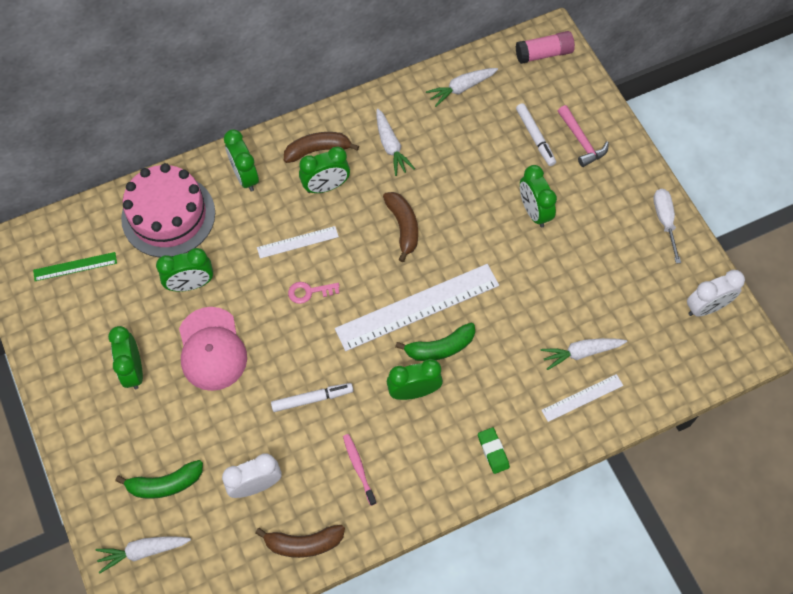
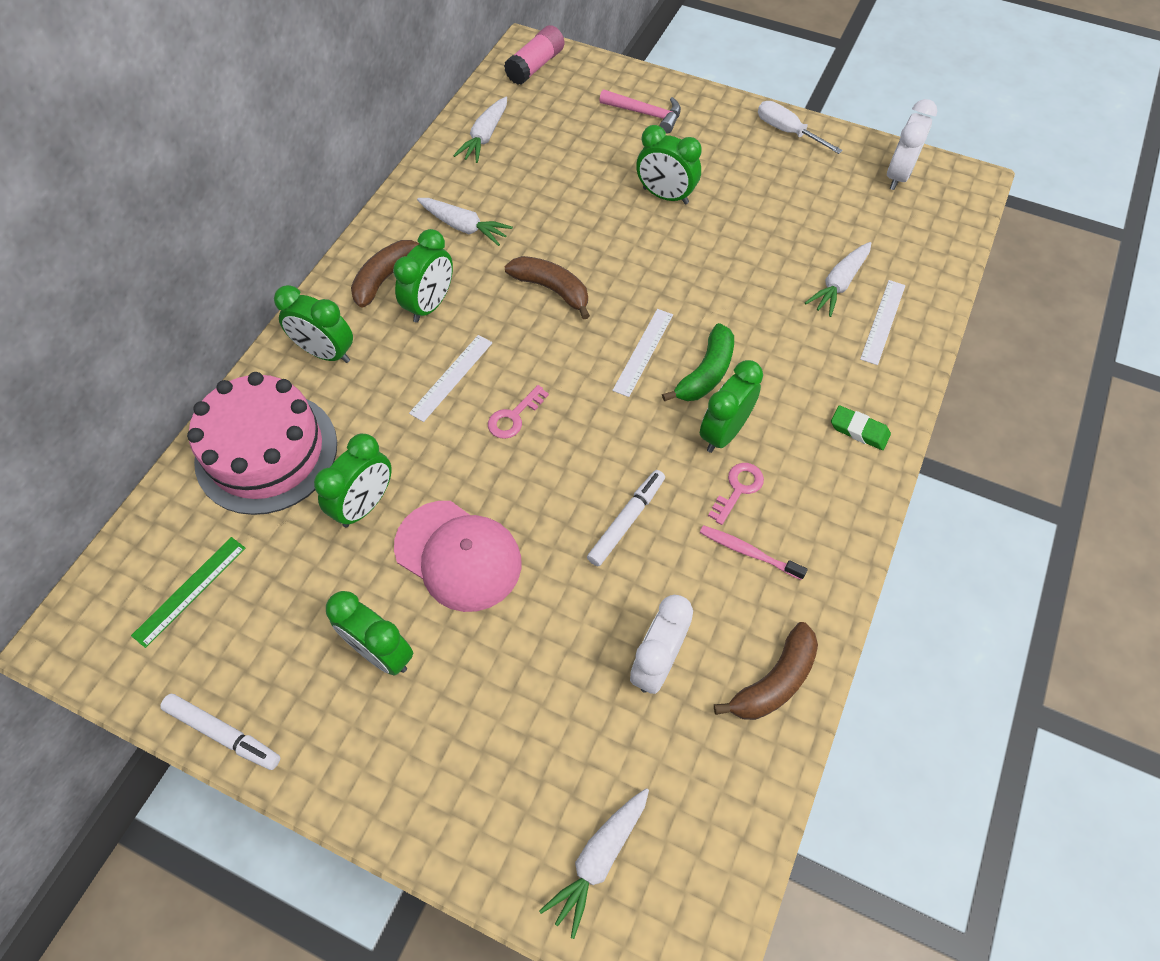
camera: 40 degrees left, 5 degrees down
green banana [115,460,203,499] -> none
white ruler [335,264,499,351] -> white ruler [612,309,673,397], size x0.49
white marker [516,103,556,166] -> white marker moved to [160,694,281,770]
none -> pink key [708,463,764,525]

